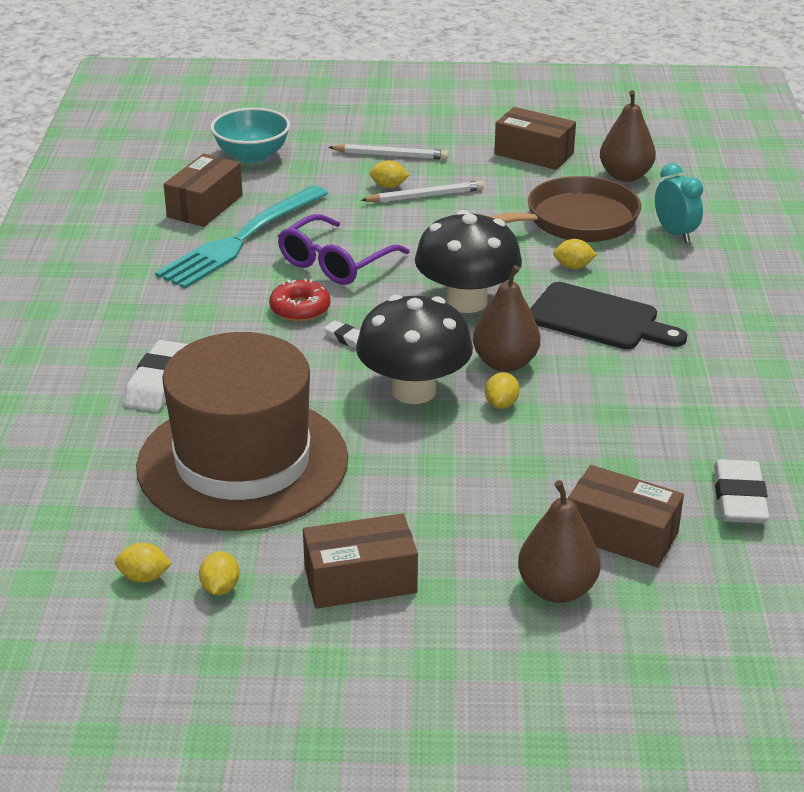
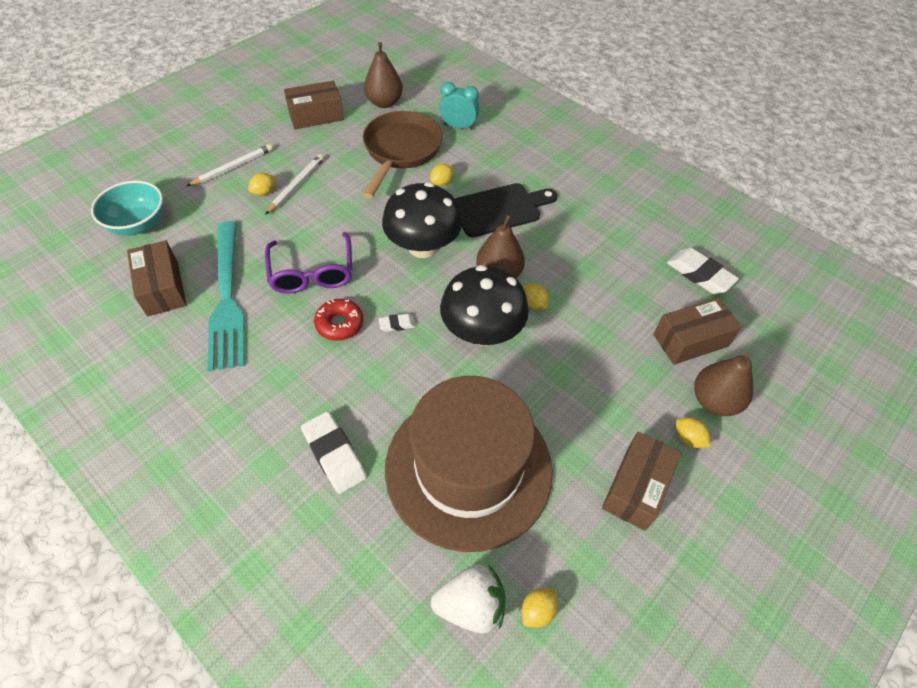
camera: 50 degrees left, 20 degrees up
yellow lemon [199,551,240,595] -> yellow lemon moved to [676,417,711,448]
none -> white strawberry [431,565,506,633]

